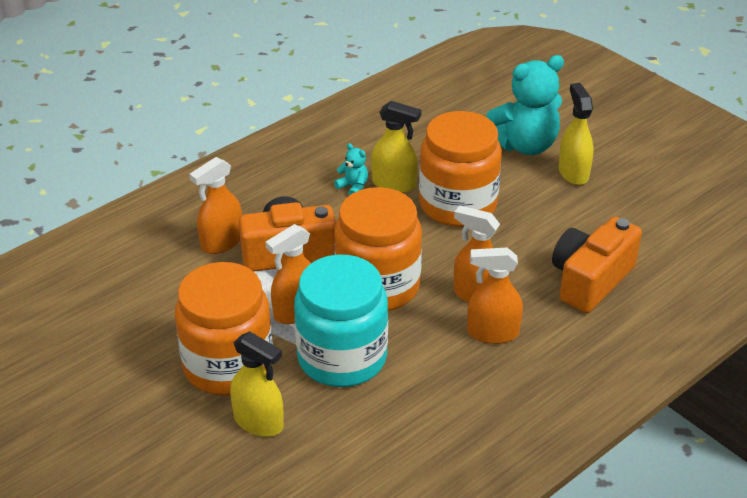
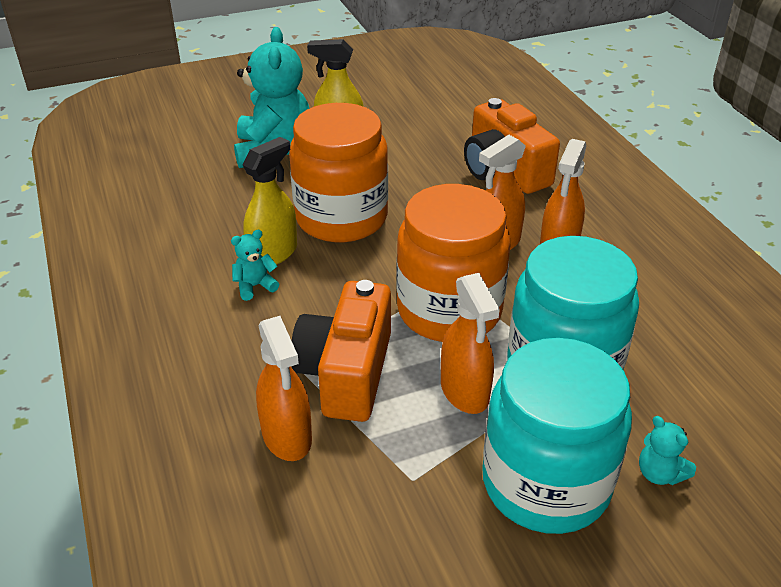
camera: 70 degrees left, 0 degrees up
orange jar [175,262,273,396] -> turquoise jar [482,338,632,534]
yellow spray bottle [230,331,284,437] -> turquoise teddy bear [639,416,696,485]

